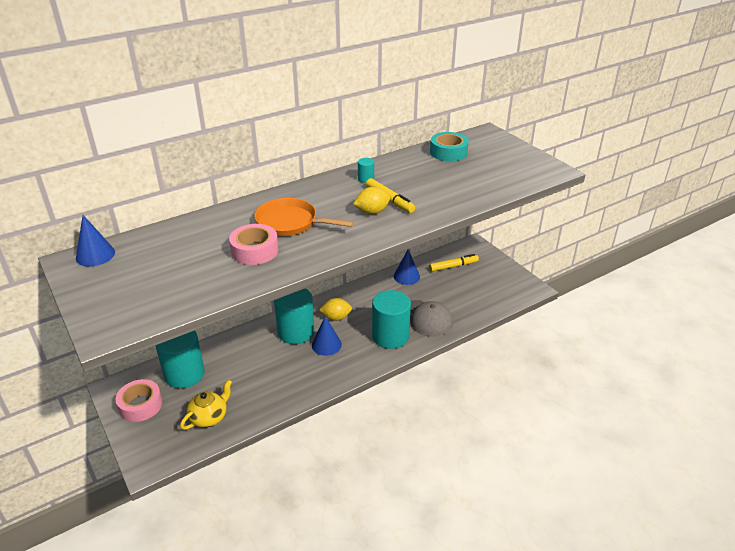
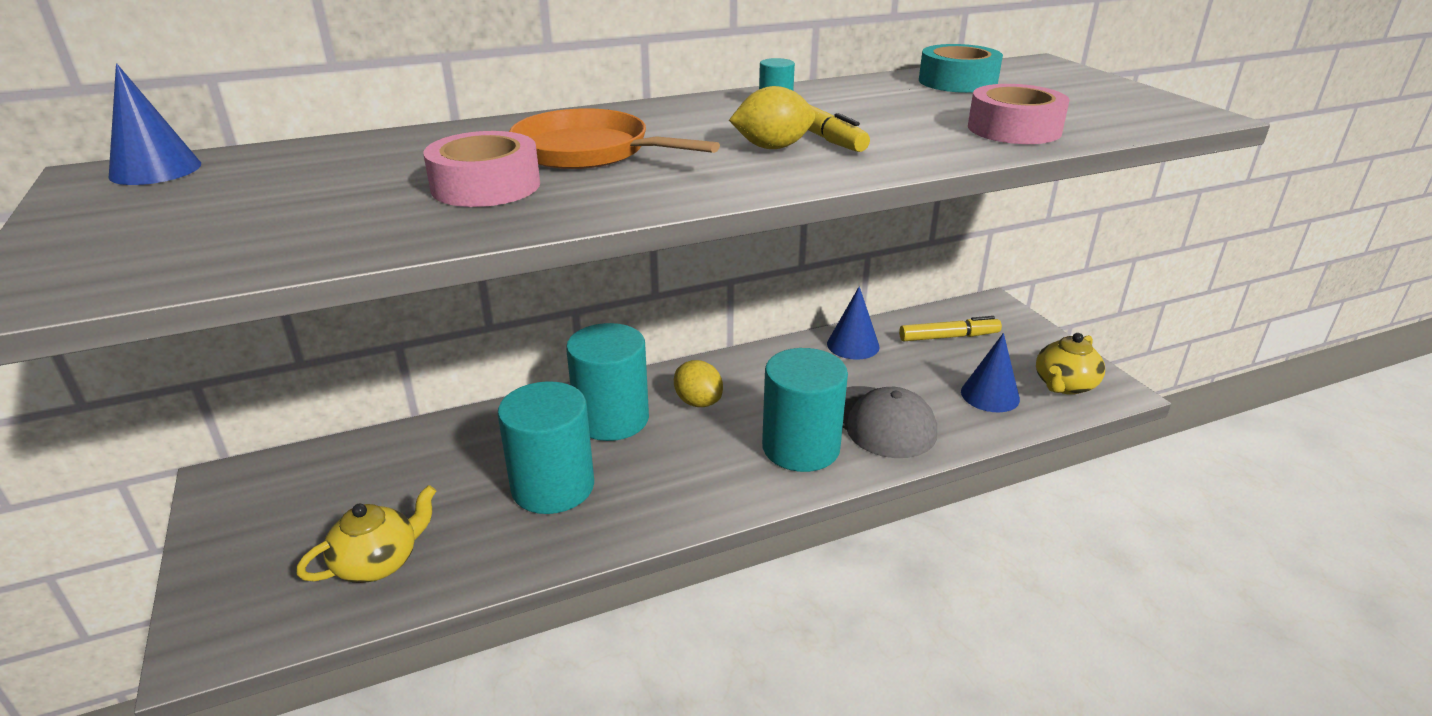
camera: 10 degrees right, 5 degrees down
pink tape [115,379,162,422] -> pink tape moved to [968,84,1070,144]
turquoise cylinder [155,331,205,388] -> turquoise cylinder moved to [497,381,594,514]
blue cone [312,316,342,356] -> blue cone moved to [961,333,1020,412]
yellow lemon [319,298,352,321] -> yellow lemon turned 45 degrees clockwise [674,360,723,407]
none -> yellow teapot [1036,333,1105,395]

